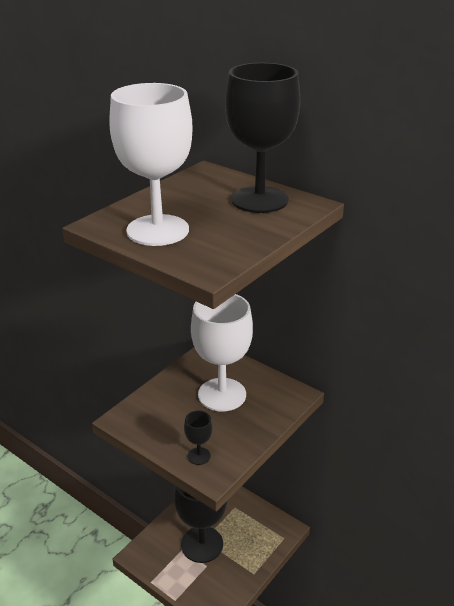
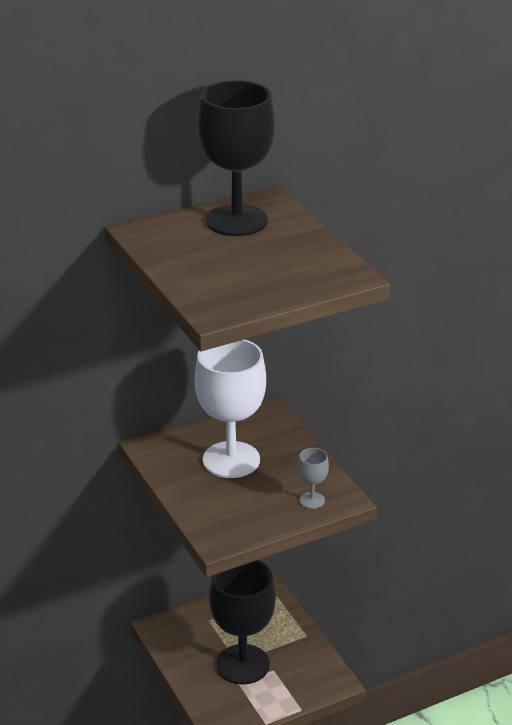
camera: 65 degrees left, 0 degrees up
white goblet [109,83,193,246] -> none
black goblet [184,410,213,465] -> grey goblet [297,448,329,509]

